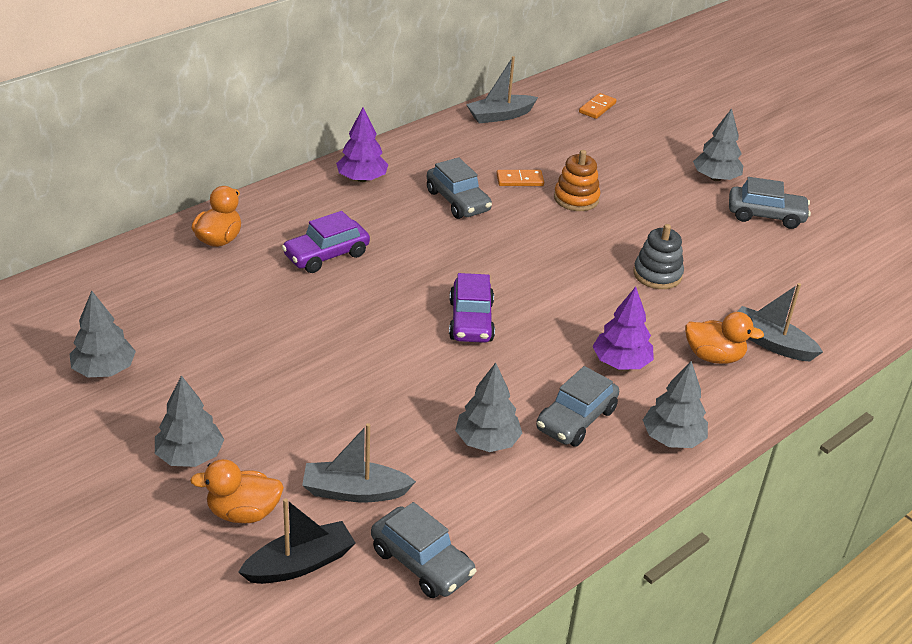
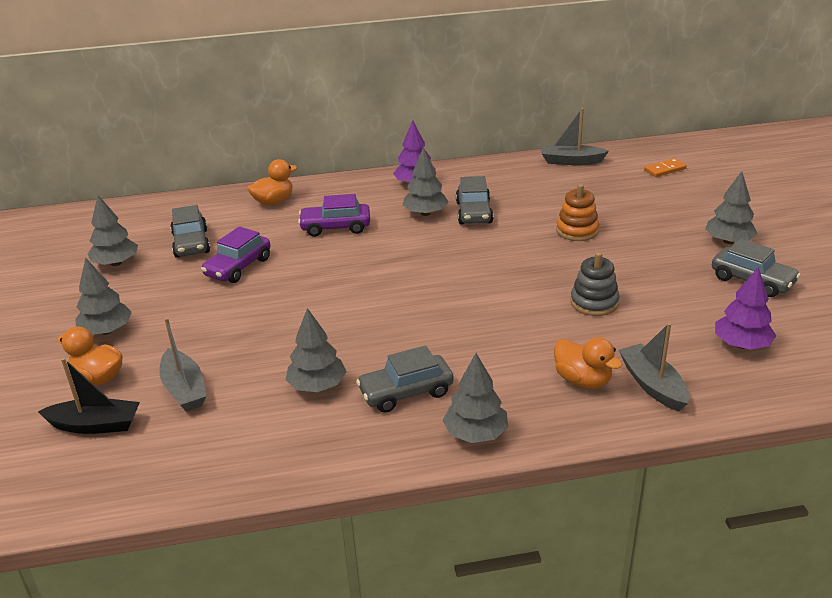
camera: 35 degrees right, 5 degrees down
grey boat [302,423,416,502] -> grey boat turned 150 degrees counterclockwise [159,318,206,411]
grey car [371,502,476,598] -> grey car moved to [170,205,210,258]
purple car [449,273,495,343] -> purple car moved to [201,226,271,283]
orange domino [496,170,544,186] -> none
purple tree [592,287,654,369] -> purple tree moved to [715,267,777,350]
none -> grey tree [403,147,449,216]

